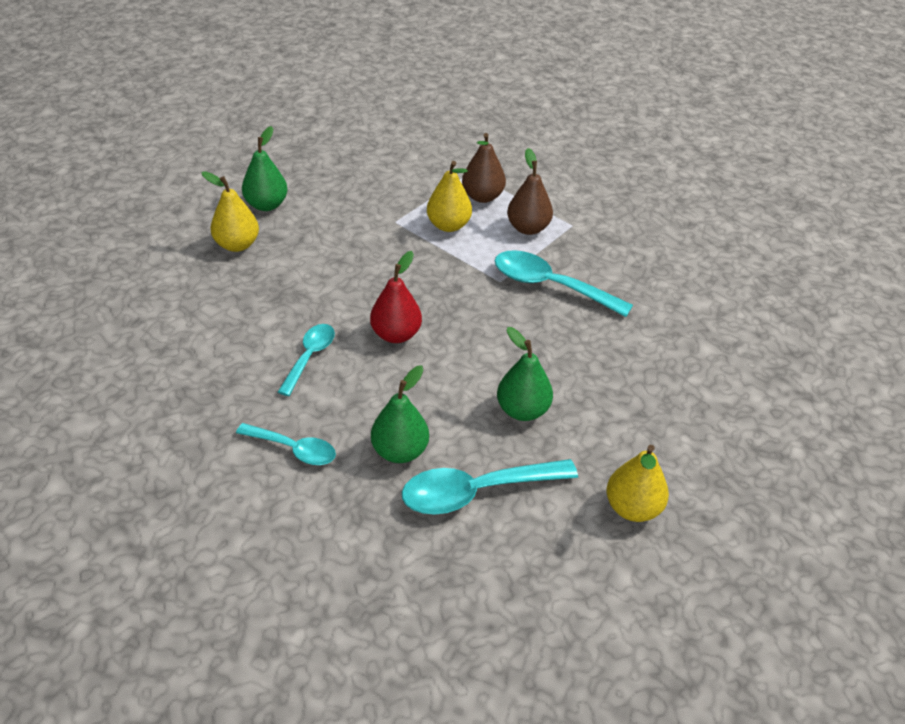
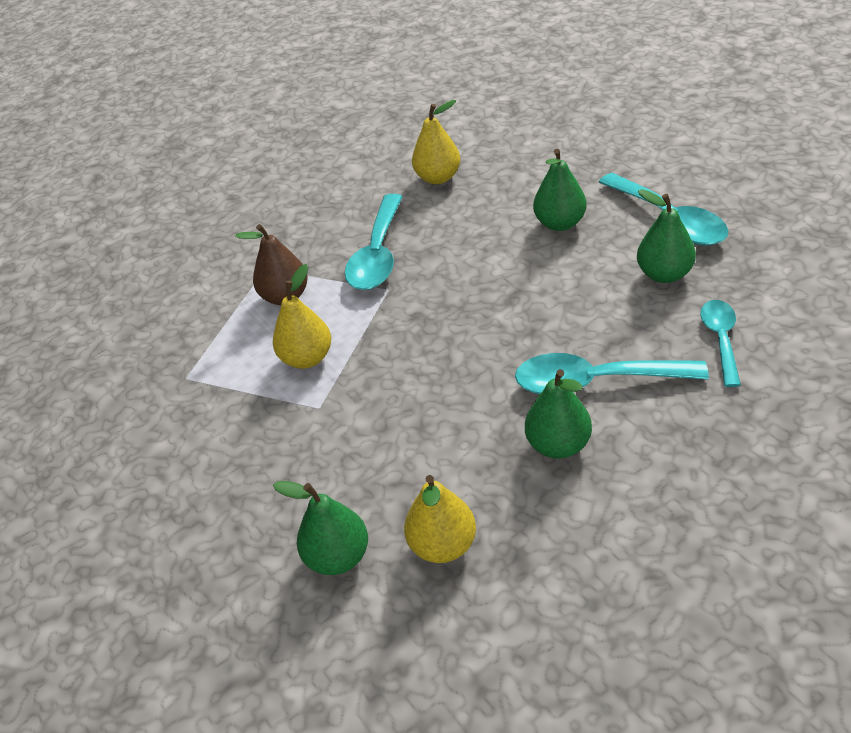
camera: 100 degrees left, 0 degrees up
turquoise spoon [278,324,335,396] -> turquoise spoon [515,353,709,394], size x1.62
red pear [370,251,422,343] -> none
brown pear [462,133,506,203] -> none
yellow pear [606,445,669,522] -> yellow pear moved to [412,100,460,184]
none -> green pear [525,369,592,459]

